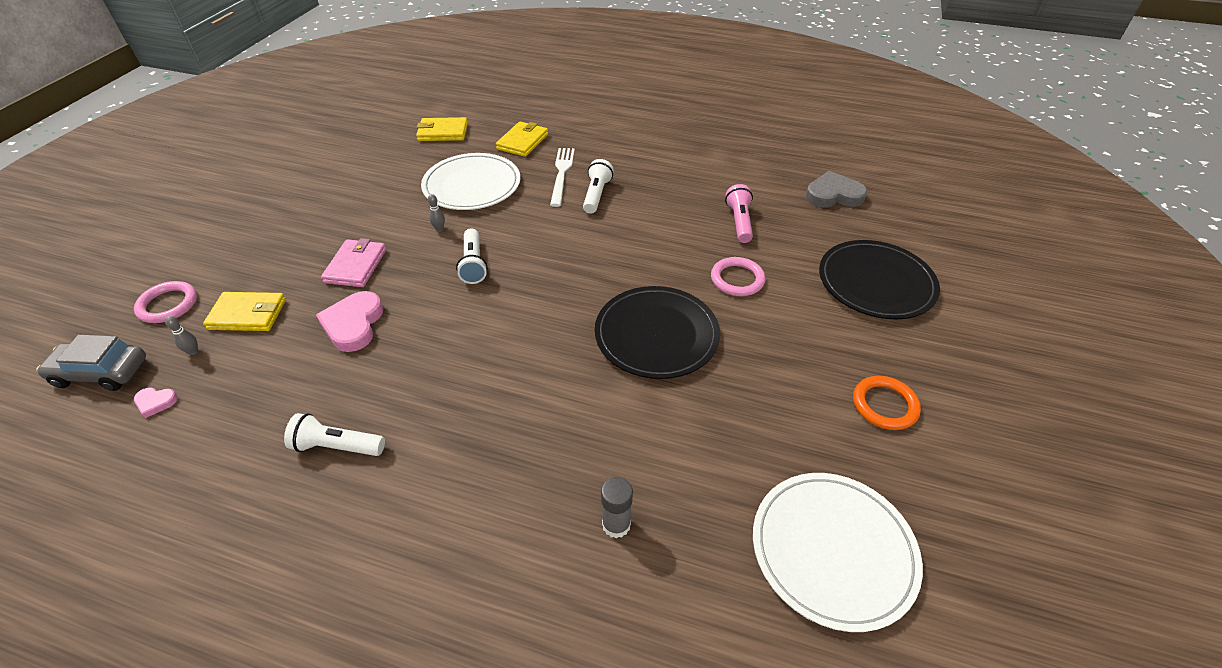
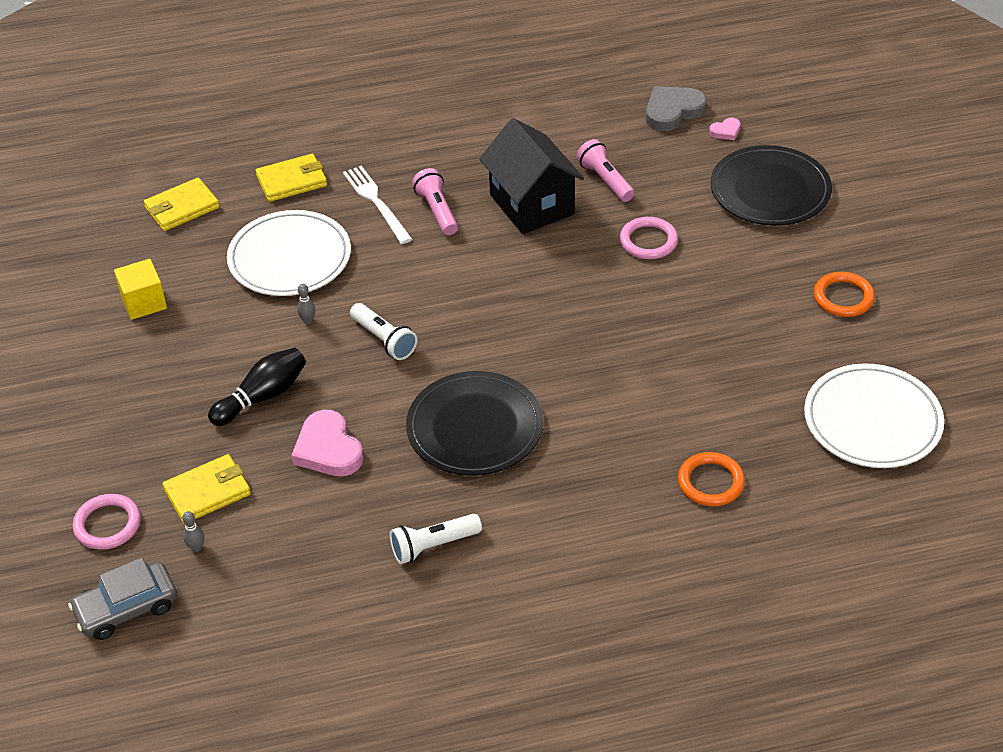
camera: 30 degrees left, 0 degrees up
pink heart [134,387,178,418] -> pink heart moved to [709,118,741,140]
pink wallet [321,238,386,287] -> black bowling pin [208,347,306,426]
yellow wallet [496,121,548,157] -> yellow wallet turned 75 degrees clockwise [256,154,327,202]
white flashlight [583,159,613,214] -> pink flashlight [412,168,458,235]
black plate [595,286,720,379] -> black plate moved to [406,371,543,476]
grey glue stick [601,477,633,539] -> orange ring [678,452,745,506]
none -> yellow cube [114,259,167,320]
none -> black house [479,118,584,234]

